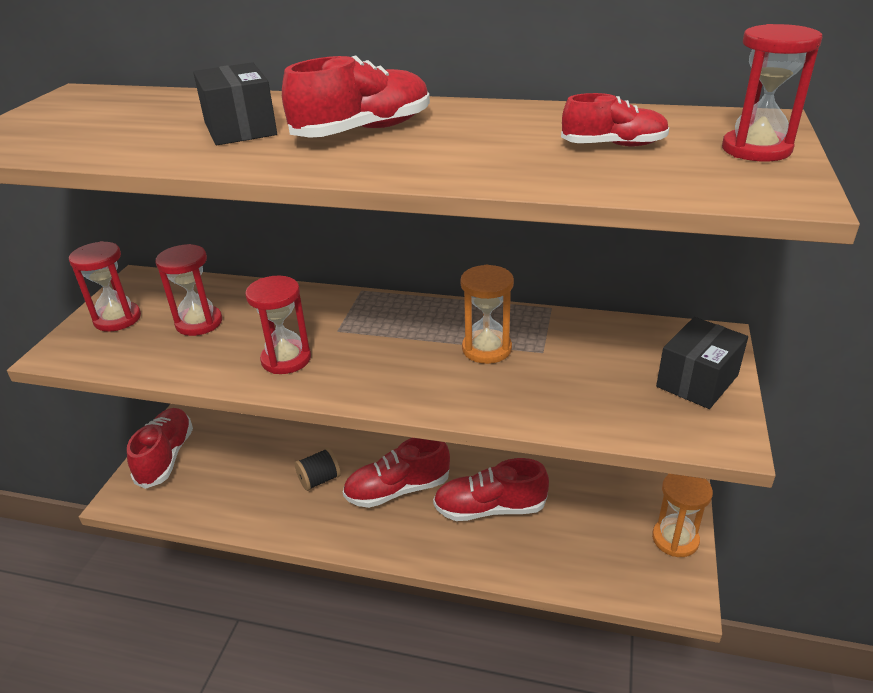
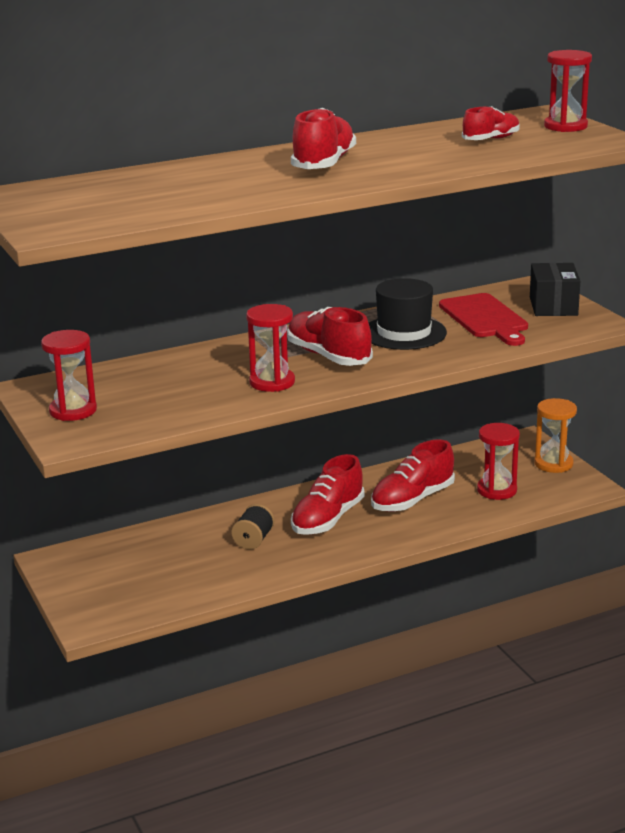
camera: 40 degrees left, 10 degrees down
red shoe [127,408,193,489] -> red shoe moved to [287,307,373,366]
red hourglass [155,244,222,336] -> red hourglass moved to [477,423,520,500]
black box [193,62,277,145] -> none
orange hourglass [460,265,514,364] -> black hat [369,278,447,350]
none -> red cutting board [439,293,528,346]

